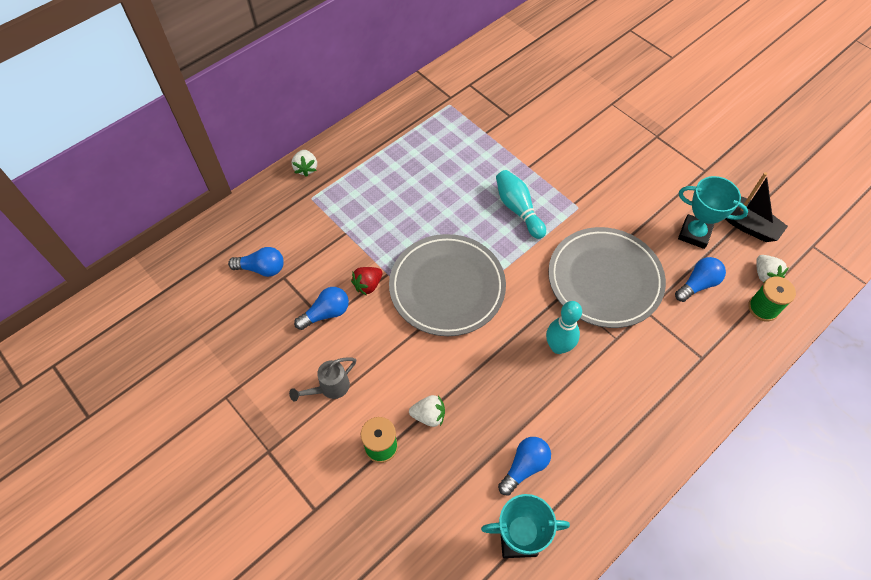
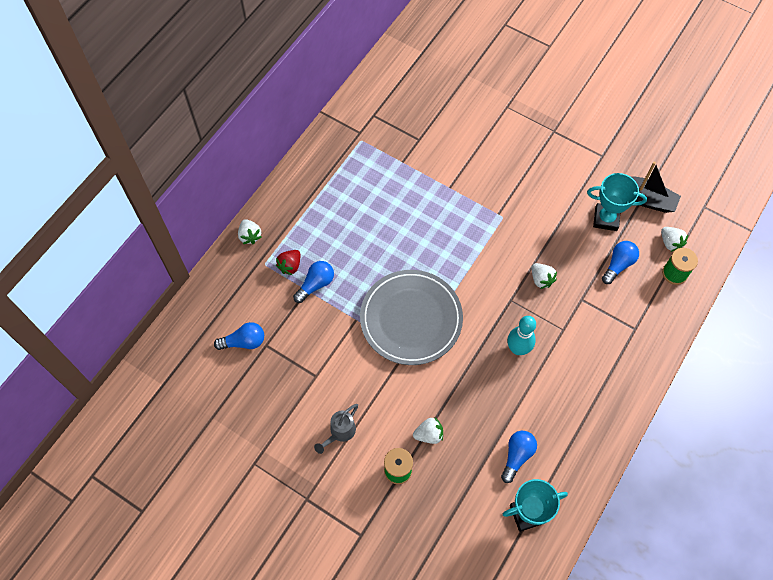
camera: 15 degrees left, 5 degrees up
blue light bulb [294,287,349,330] -> blue light bulb moved to [293,261,334,303]
red strawberry [351,267,383,295] -> red strawberry moved to [276,250,300,275]
turquoise bowling pin [496,170,546,239] -> none
grey plate [548,227,666,328] -> white strawberry [532,263,557,289]

